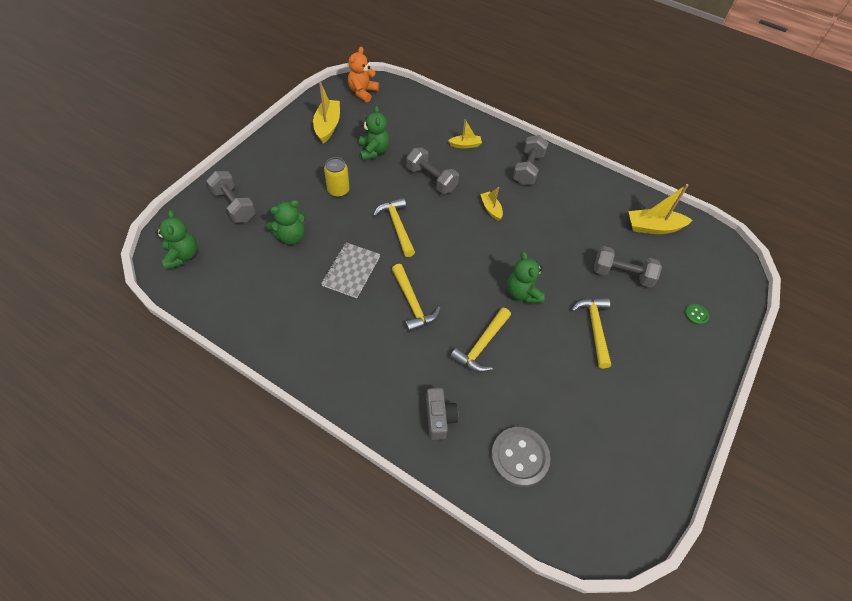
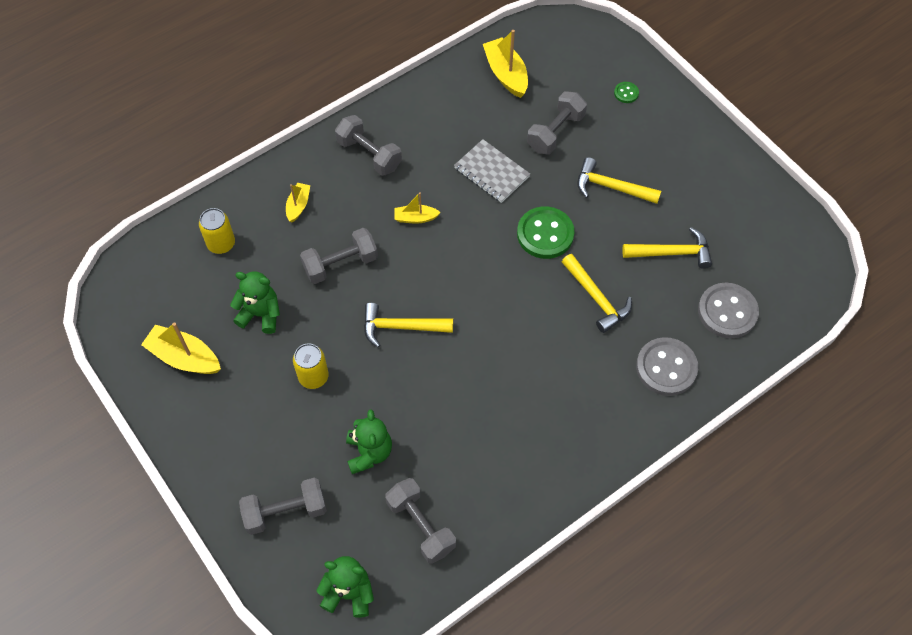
camera: 65 degrees left, 5 degrees up
grey notebook [321,242,380,298] -> grey notebook moved to [454,139,530,203]
orange teddy bear [348,47,379,102] -> none
yellow hammer [392,264,441,332] -> yellow hammer moved to [622,227,712,269]
grey camera [426,388,458,440] -> grey button [636,337,698,396]
green teddy bear [507,251,545,303] -> green button [517,206,575,259]
yellow boat [628,184,693,234] -> yellow boat turned 135 degrees clockwise [483,30,528,98]
none -> yellow can [199,208,235,254]
none -> grey dumbbell [385,478,456,564]

